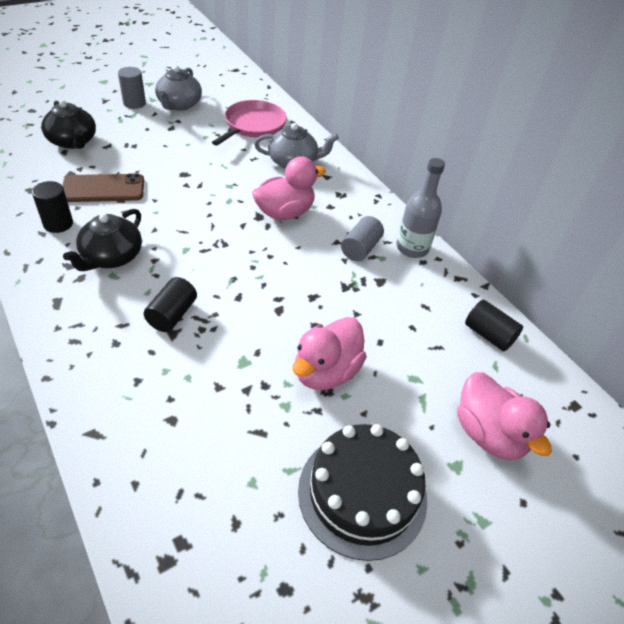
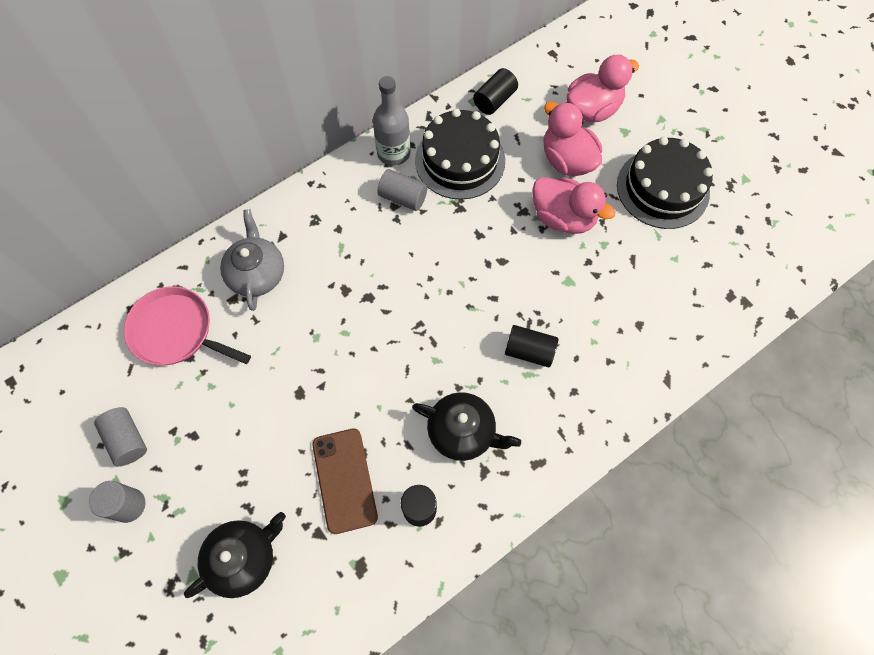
camera: 90 degrees left, 20 degrees up
grey teapot [155,66,202,111] -> grey cylinder [94,407,147,466]
pink duck [252,156,326,220] -> pink duck moved to [543,102,602,176]
none -> black cake [415,108,505,200]

